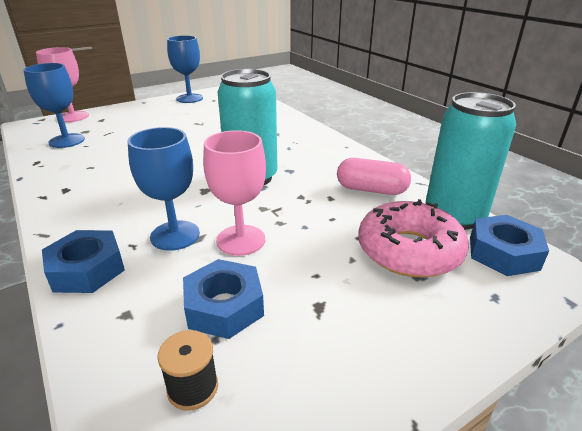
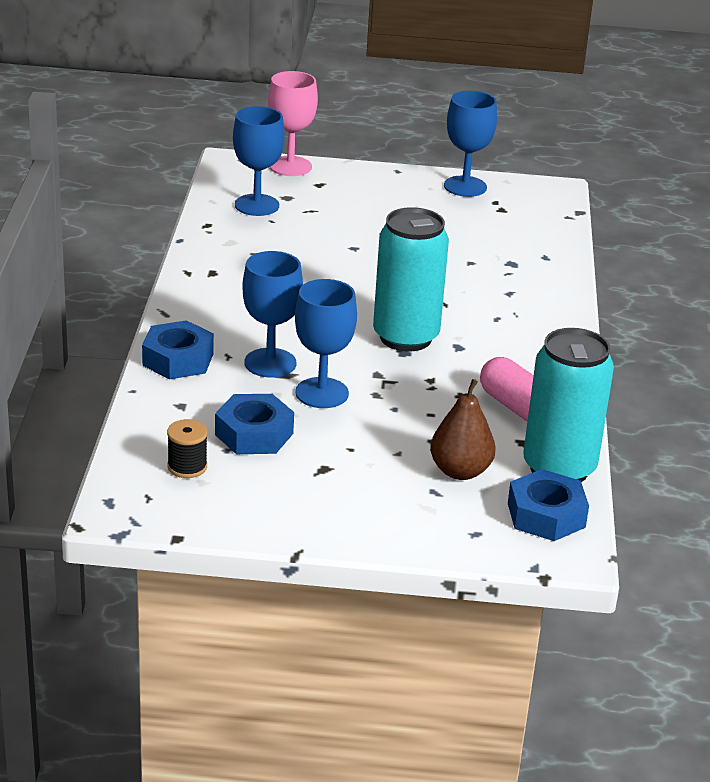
camera: 35 degrees right, 0 degrees up
pink goblet [203,130,266,256] -> blue goblet [295,279,357,408]
pink donut [358,199,469,278] -> brown pear [430,379,495,480]

